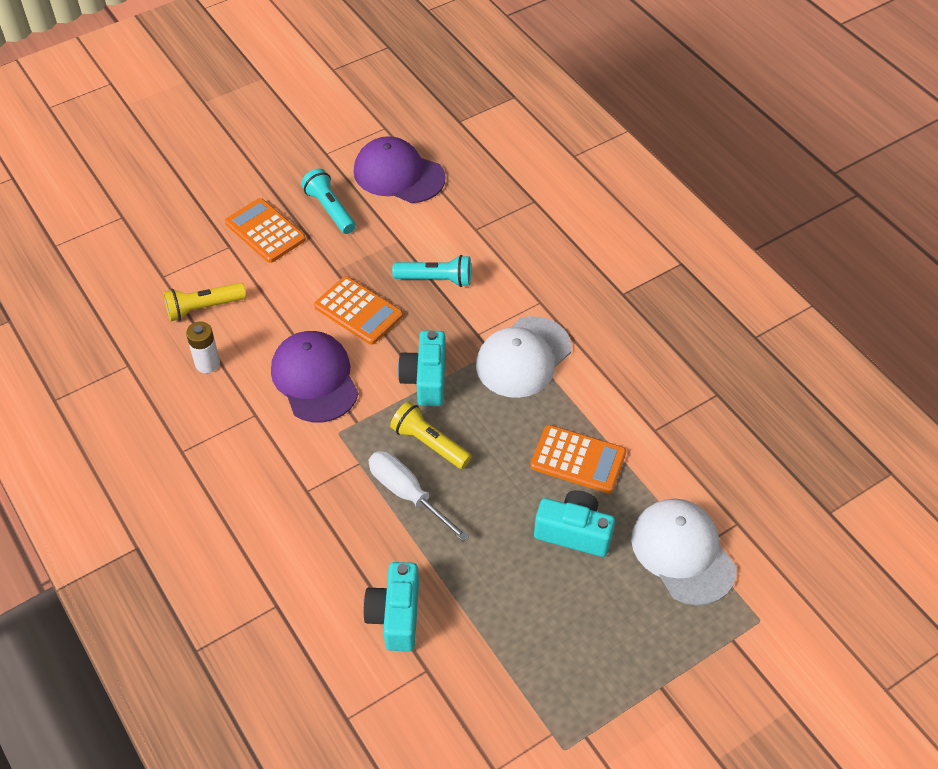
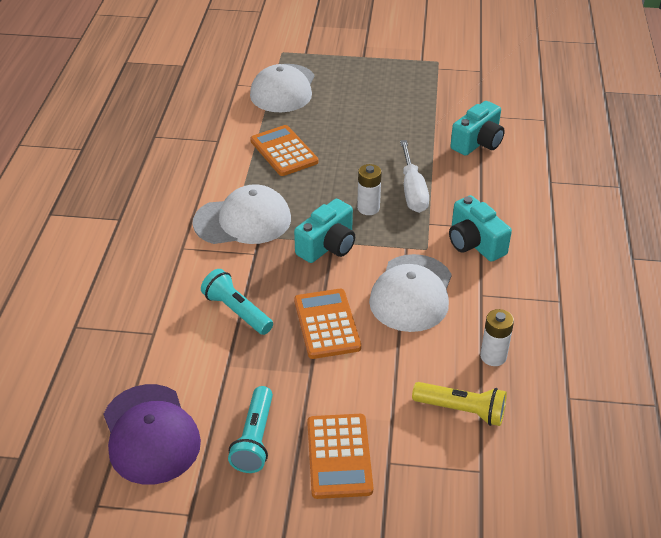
camera: 140 degrees left, 10 degrees down
purple cap [271,331,359,422] -> white cap [369,254,452,332]
yellow flashlight [390,401,472,469] -> white battery [357,164,382,215]
turquoise camera [534,490,615,557] -> turquoise camera moved to [449,195,512,262]

